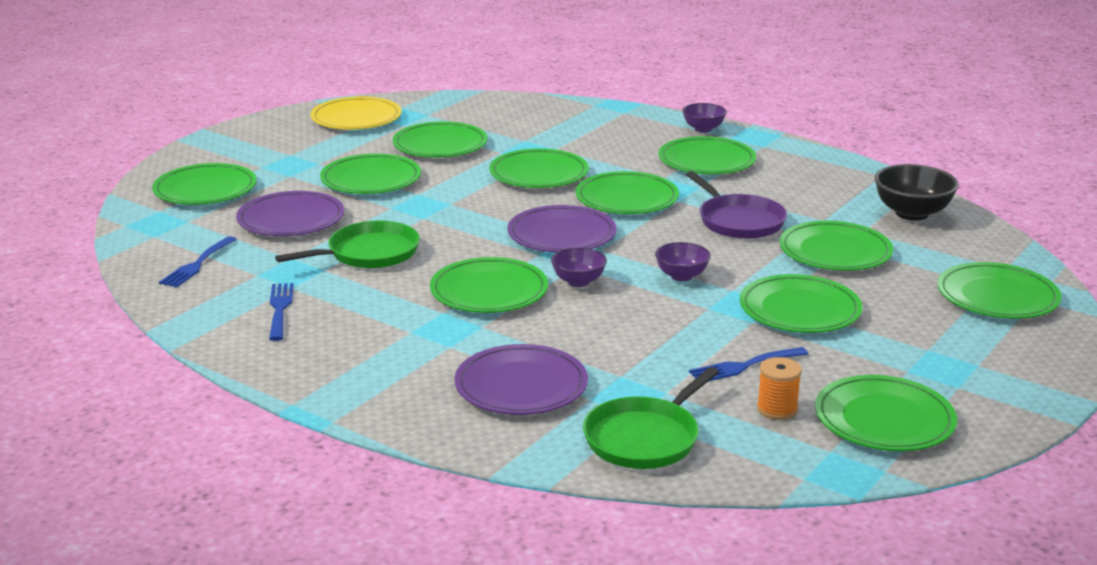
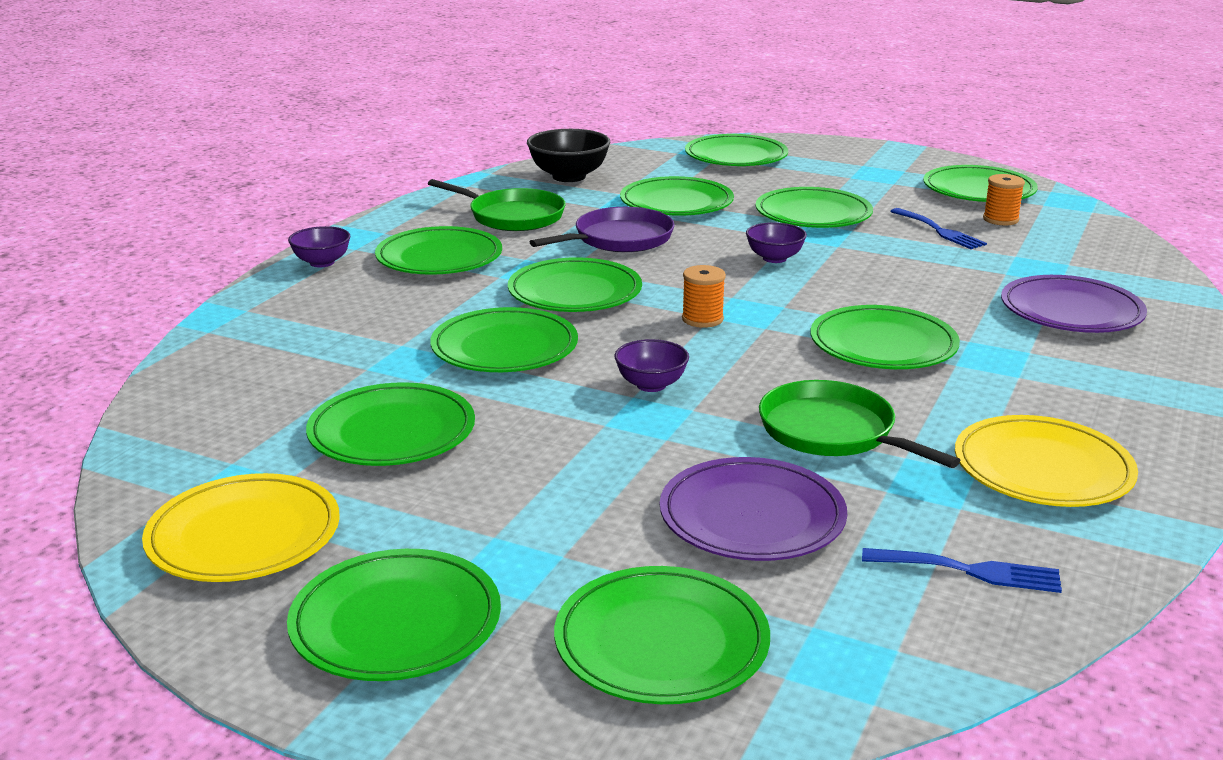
camera: 100 degrees left, 0 degrees up
blue fork [269,283,294,341] -> yellow plate [955,415,1138,507]
green plate [320,154,421,194] -> green plate moved to [287,549,501,681]
purple plate [507,205,616,252] -> orange spool [682,265,726,328]
purple bowl [551,247,607,287] -> purple bowl moved to [614,339,689,392]
green pan [583,367,719,469] -> green pan moved to [428,179,566,231]

